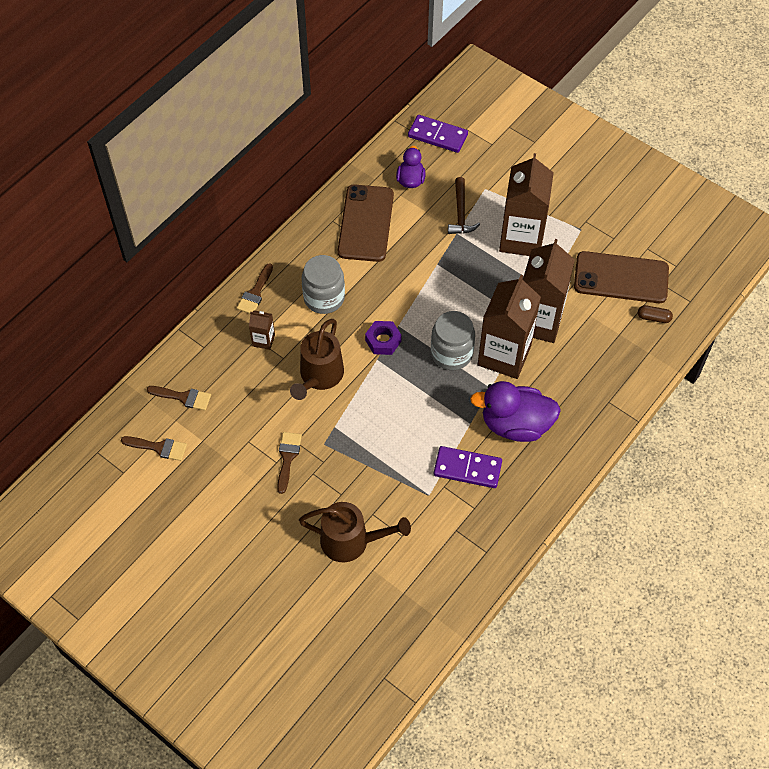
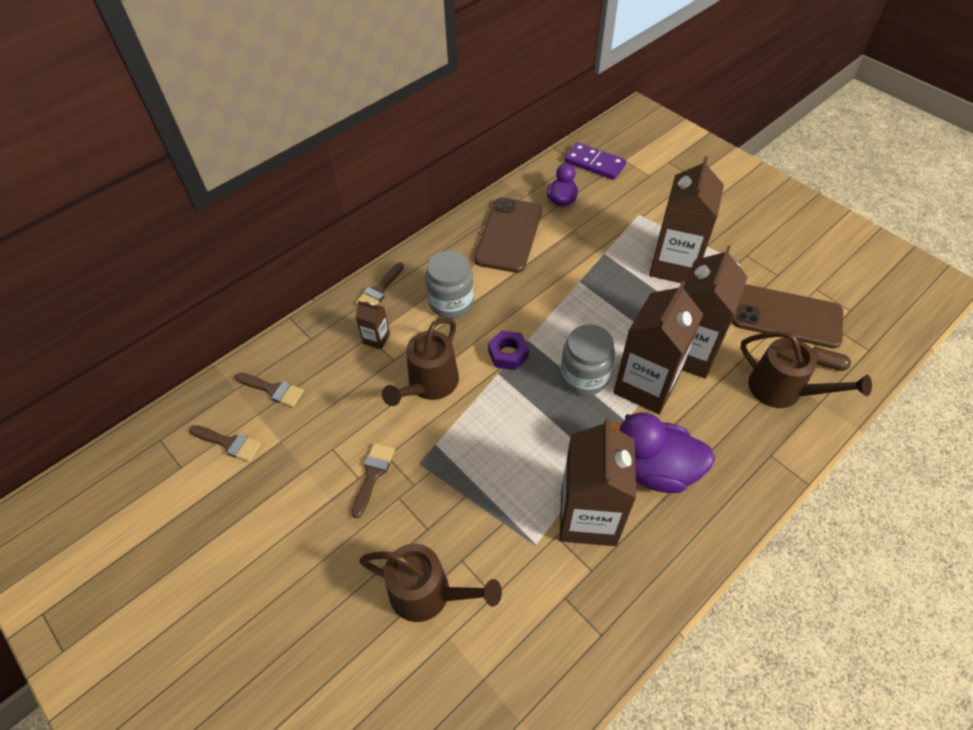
camera: 10 degrees right, 5 degrees down
purple domino [434,446,502,488] -> brown carton [560,418,636,546]
brown hammer [448,177,480,234] -> none
none -> brown watering can [740,331,872,408]

